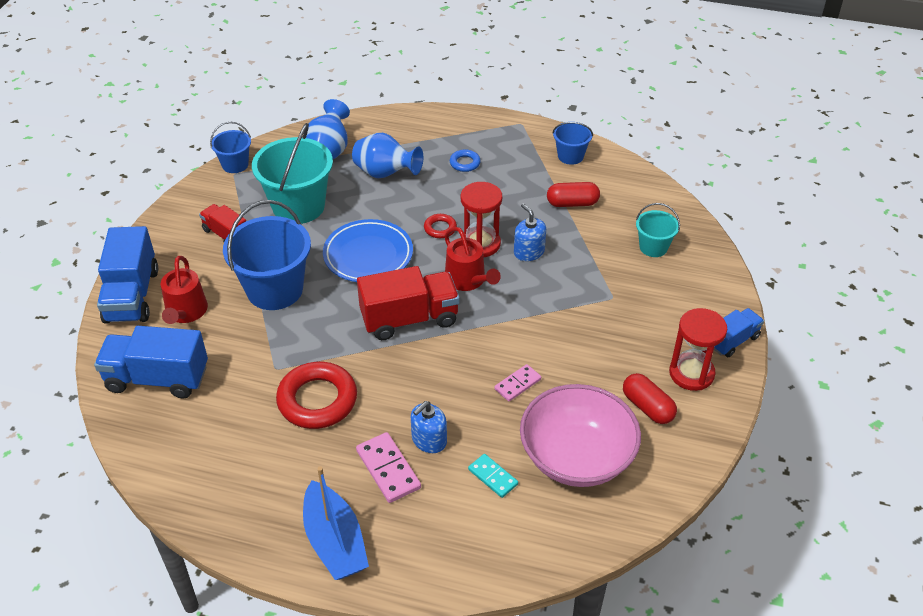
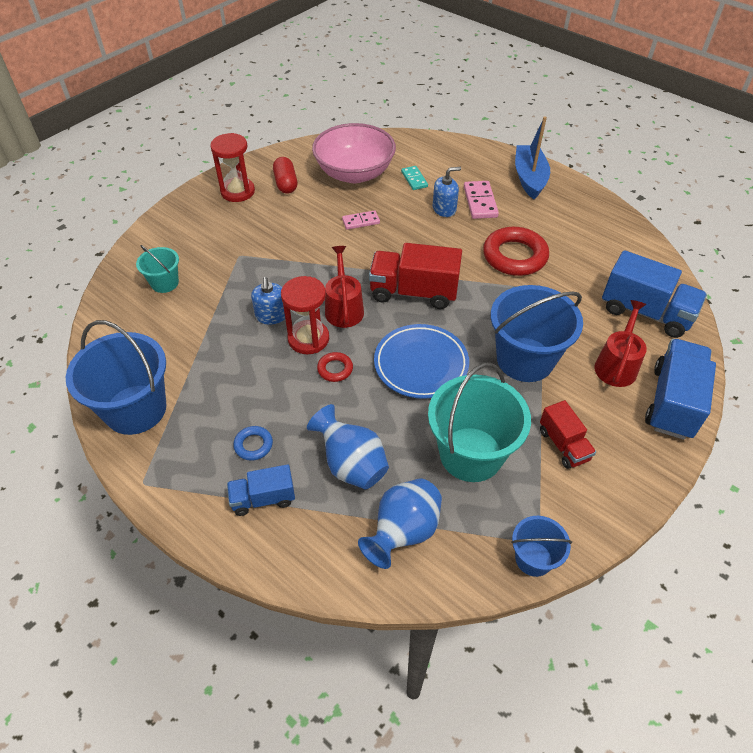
camera: 155 degrees left, 5 degrees up
red capsule [547,182,600,207] -> none
blue bucket [552,122,593,165] -> blue bucket [66,320,166,435], size x1.91
blue truck [714,308,764,357] -> blue truck moved to [227,464,295,516]

